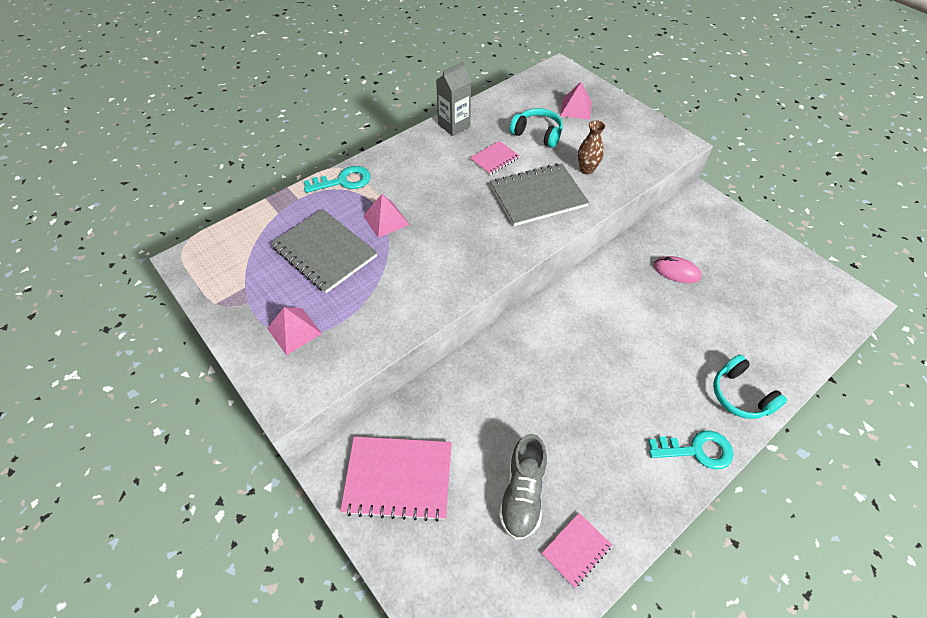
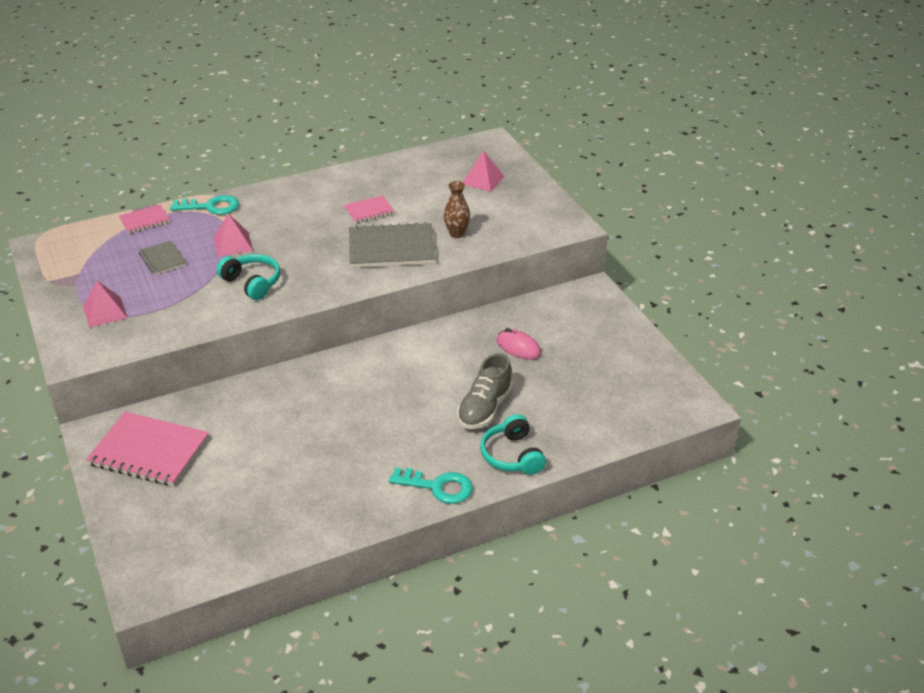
camera: 15 degrees right, 15 degrees down
grey notebook [271,209,377,293] -> grey notebook [139,241,187,275], size x0.53
grey carton [436,62,471,136] -> none
grey shoe [499,434,547,540] -> grey shoe moved to [457,353,513,429]
turquoise headphones [510,108,563,148] -> turquoise headphones moved to [217,254,280,300]
pink notebook [542,513,612,588] -> pink notebook moved to [119,205,170,234]

